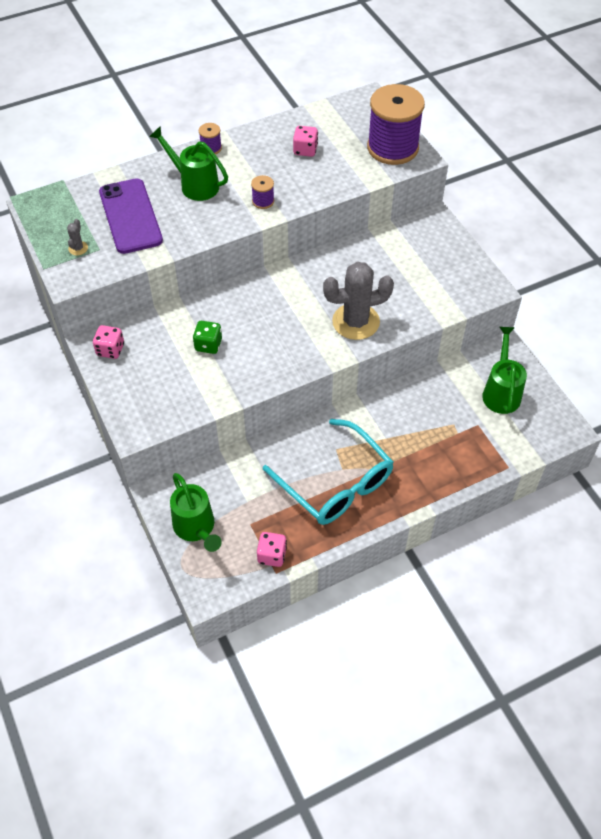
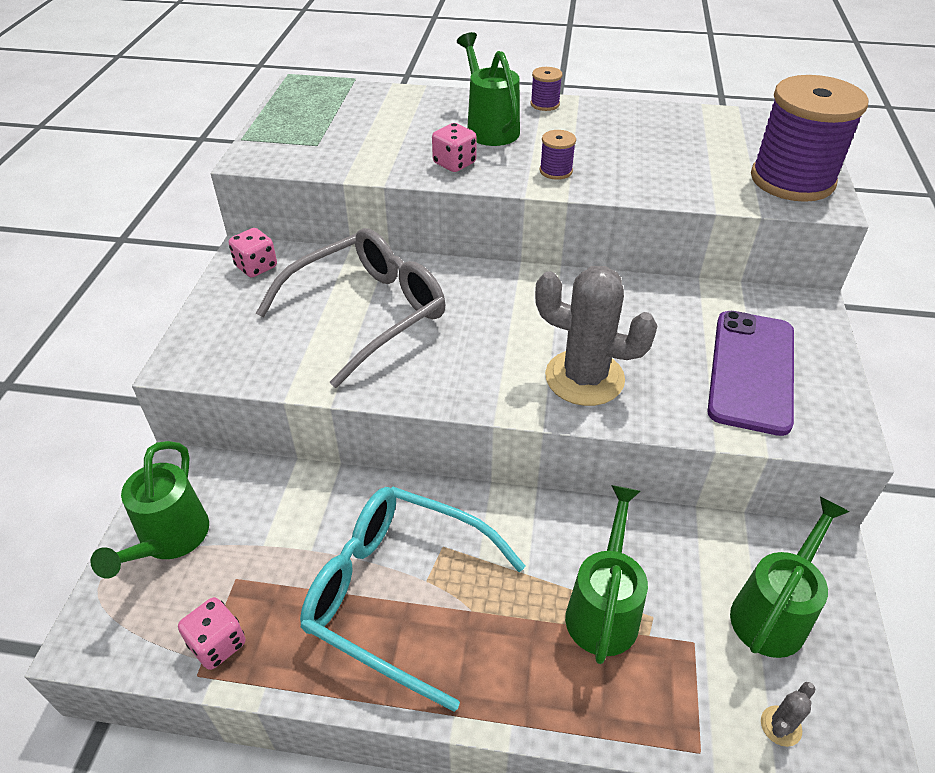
camera: 35 degrees right, 10 degrees down
grey cactus [67,219,88,255] -> grey cactus moved to [761,682,815,747]
purple phone [99,178,163,254] -> purple phone moved to [708,311,794,436]
green dice [193,321,222,354] -> grey glasses [256,228,445,388]
turquoise glasses [263,419,393,525] -> turquoise glasses turned 120 degrees clockwise [300,486,525,712]
pink dice [293,126,318,157] -> pink dice moved to [432,123,477,172]
none -> green watering can [565,485,648,664]

